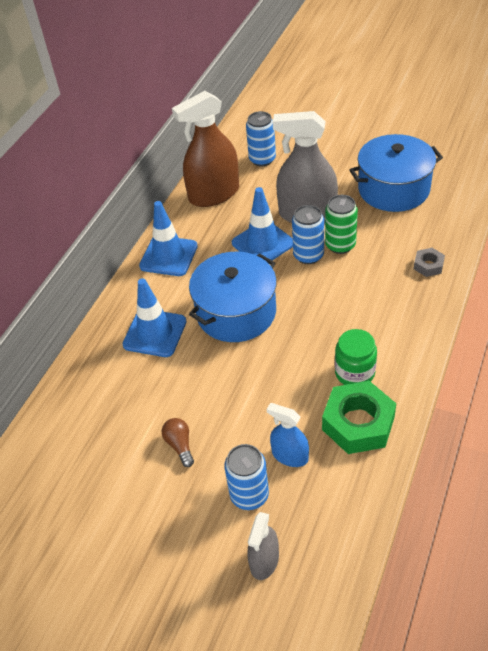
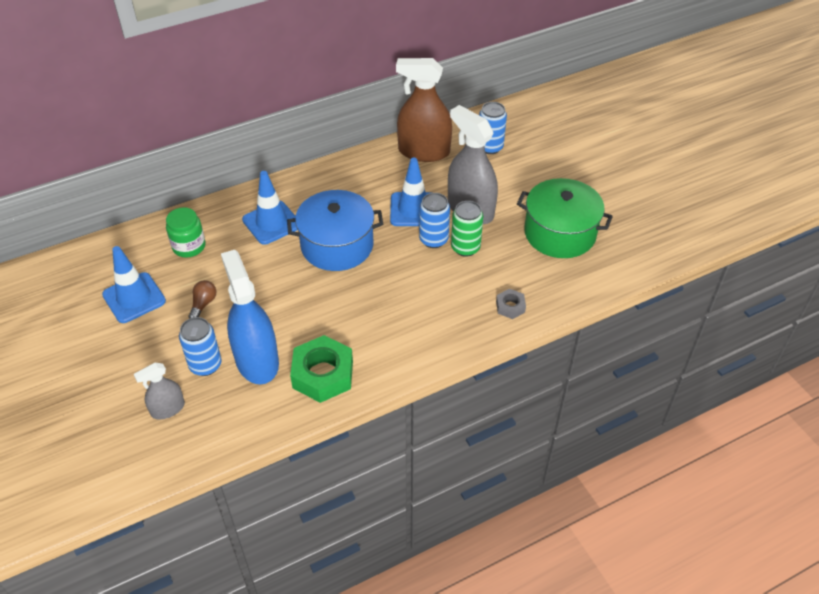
camera: 35 degrees right, 0 degrees up
blue traffic cone [139,201,198,276] -> blue traffic cone moved to [102,246,166,323]
blue spray bottle [267,403,309,467] -> blue spray bottle [221,250,279,384], size x1.91
green jar [335,329,377,385] -> green jar moved to [166,207,206,258]
blue pot [350,134,443,212] -> green pot [517,178,613,258]

